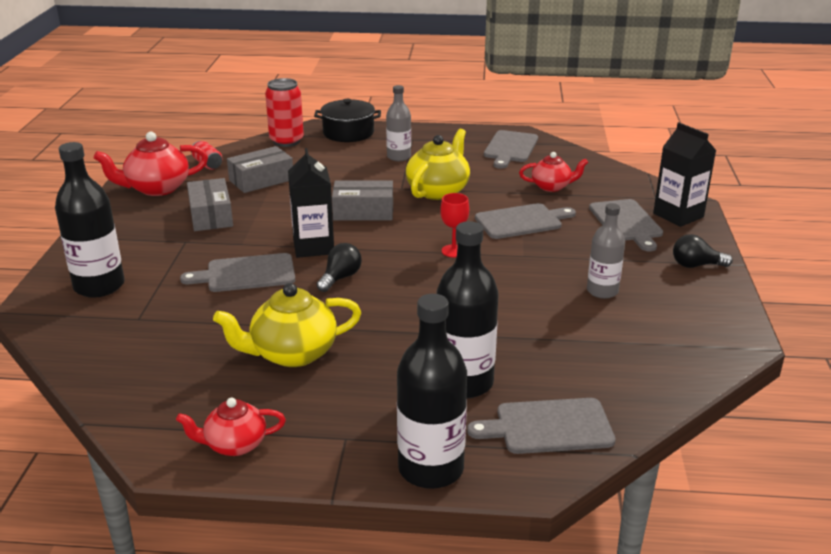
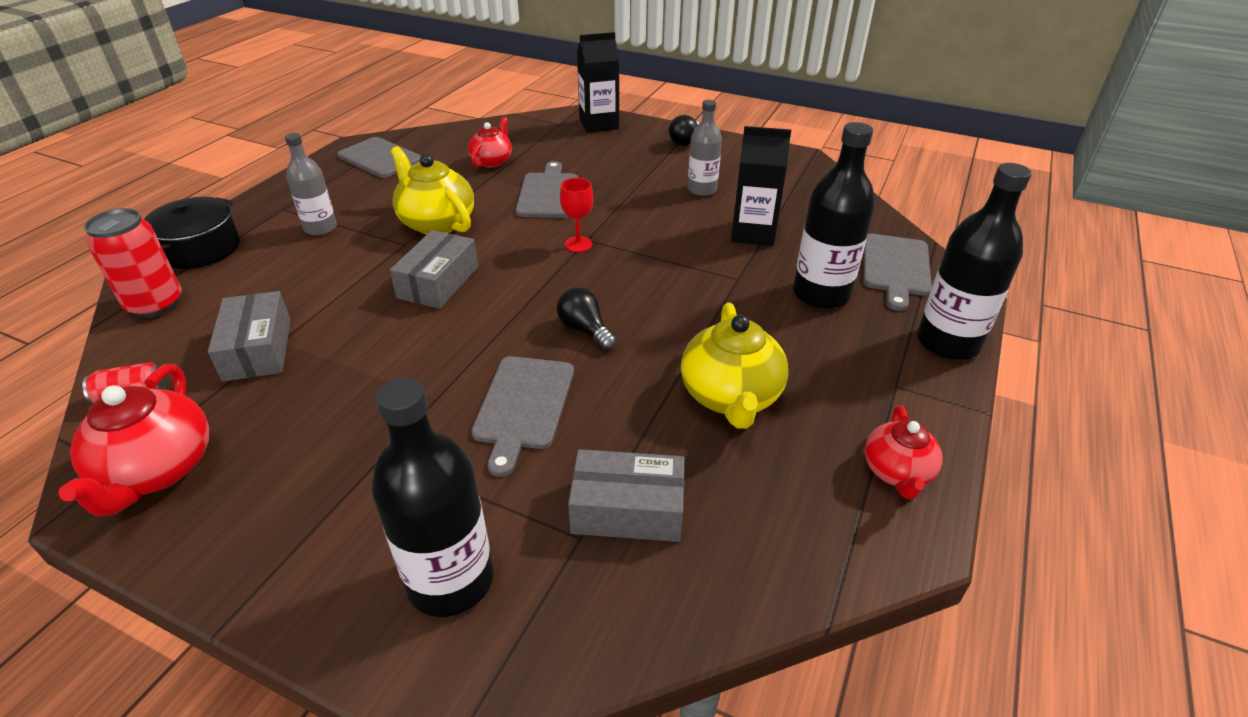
camera: 70 degrees left, 10 degrees up
grey box [187,178,233,231] -> grey box moved to [568,449,685,542]
black carton [288,148,334,258] -> black carton moved to [731,126,791,246]
grey cutting board [589,199,663,251] -> none

